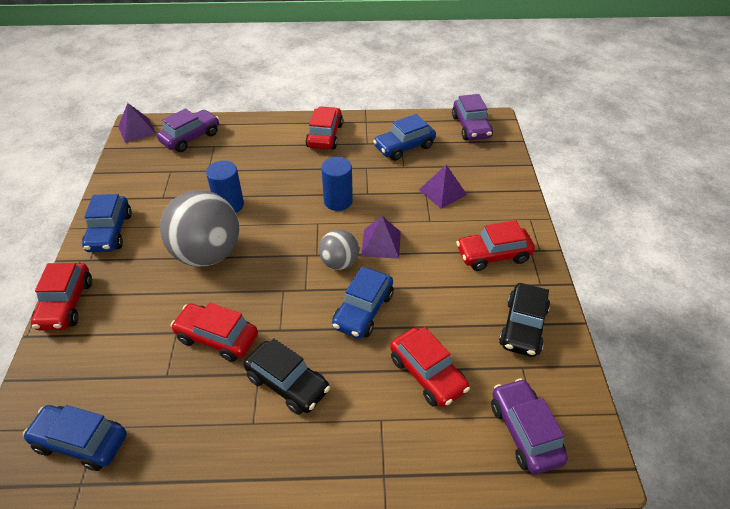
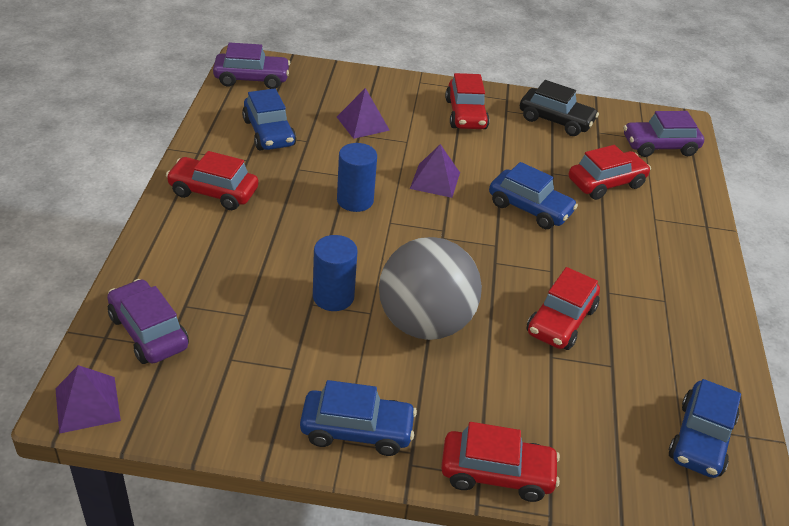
camera: 85 degrees left, 5 degrees down
black car [244,338,330,415] -> none
grey ball [319,229,359,270] -> none

